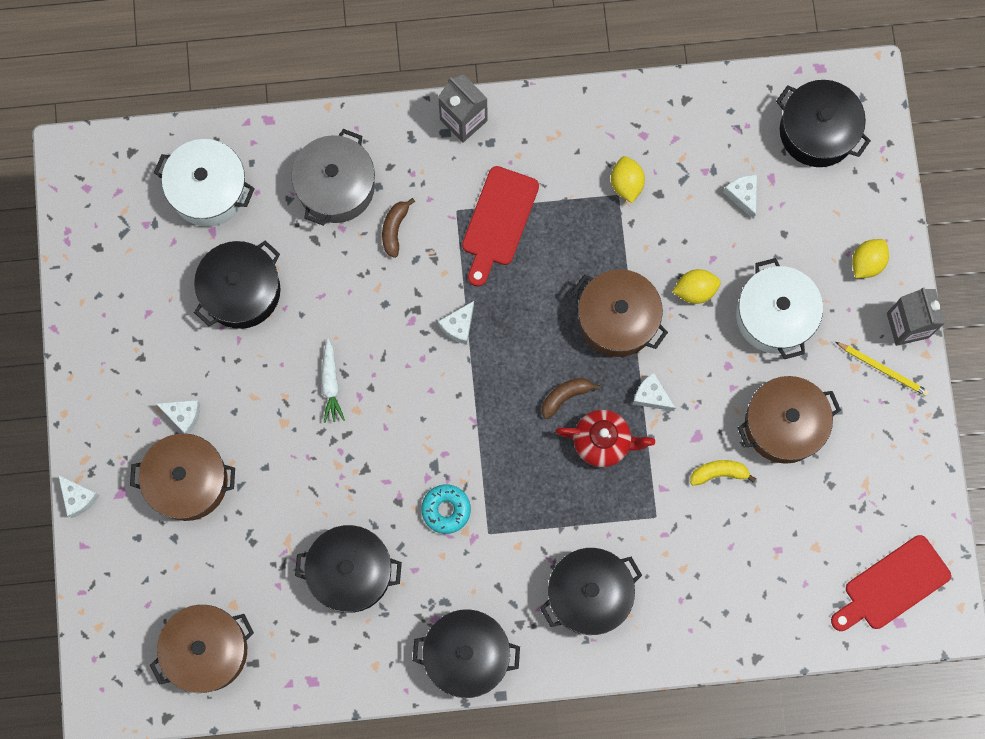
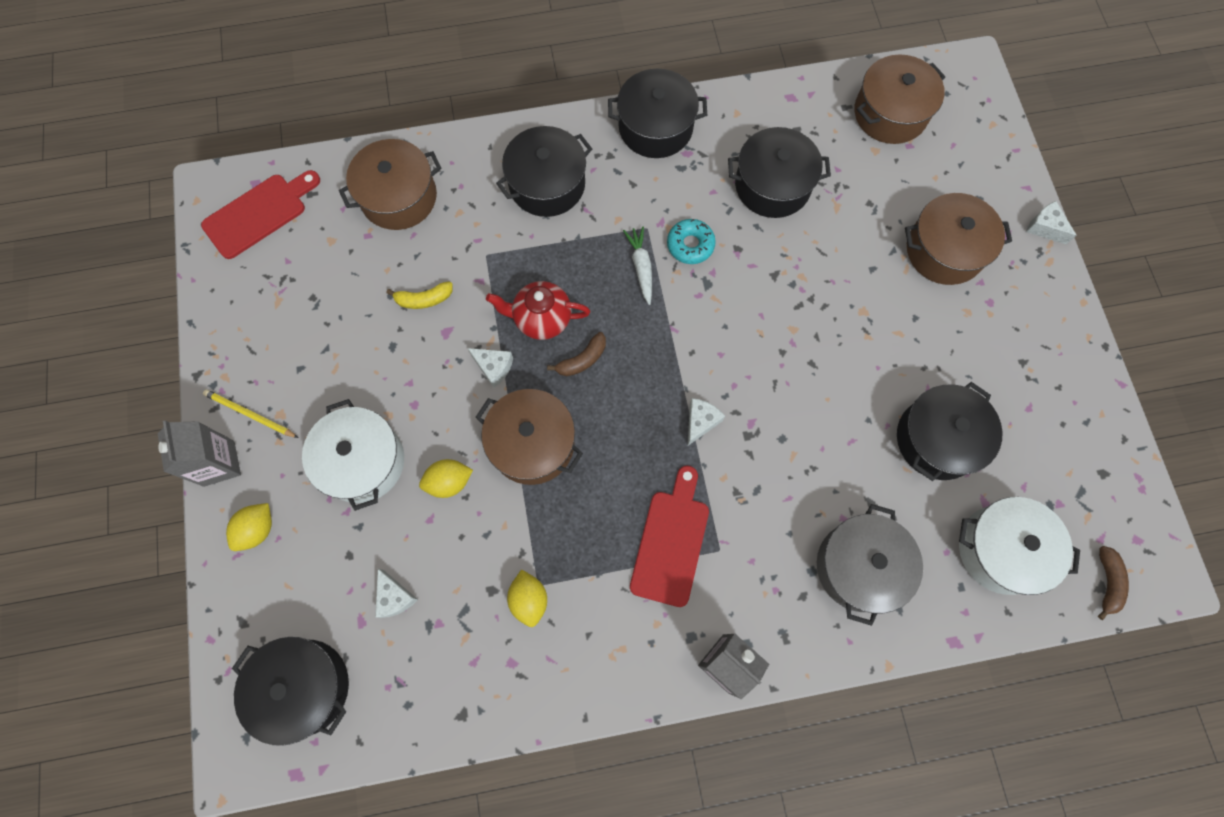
camera: 175 degrees right, 5 degrees down
white cheese [156,400,200,434] -> none
white carrot [321,339,345,423] -> white carrot moved to [623,227,652,305]
brown banana [382,198,415,258] -> brown banana moved to [1098,546,1129,620]
brown pot [738,376,841,464] -> brown pot moved to [339,139,442,230]

